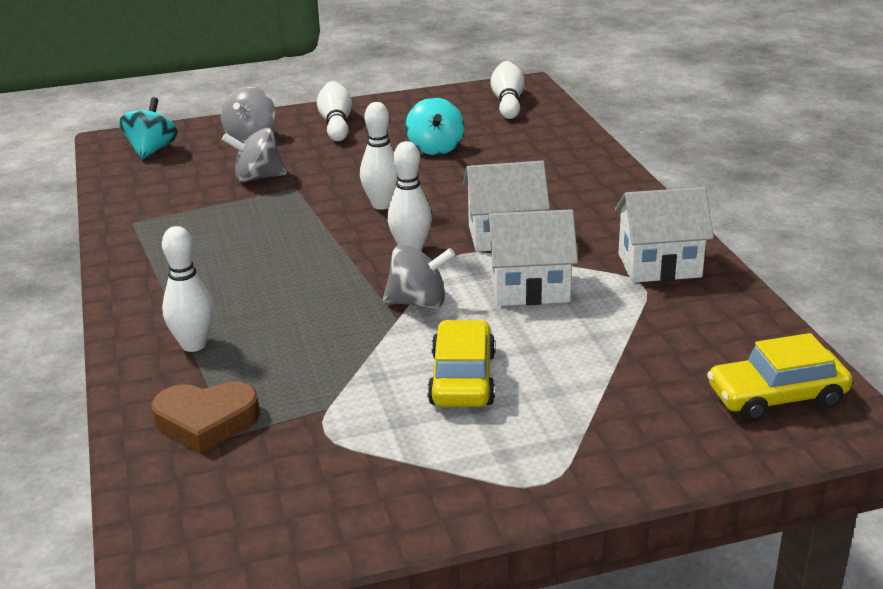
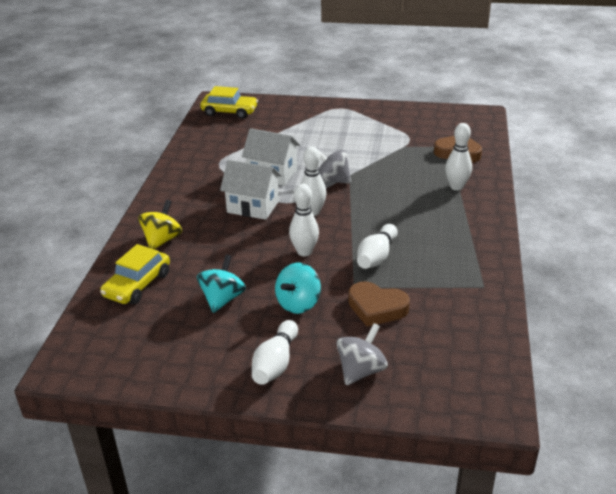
camera: 155 degrees left, 5 degrees up
turquoise spinning top [119,97,178,160] -> turquoise spinning top moved to [275,263,321,314]
grey spinning top [222,128,287,182] -> brown heart [348,281,410,327]
yellow car [427,320,495,407] -> yellow car moved to [100,244,170,304]
white bowling pin [491,61,525,119] -> white bowling pin moved to [357,224,398,269]
white house [615,187,714,283] -> none
none -> yellow spinning top [138,200,182,250]

